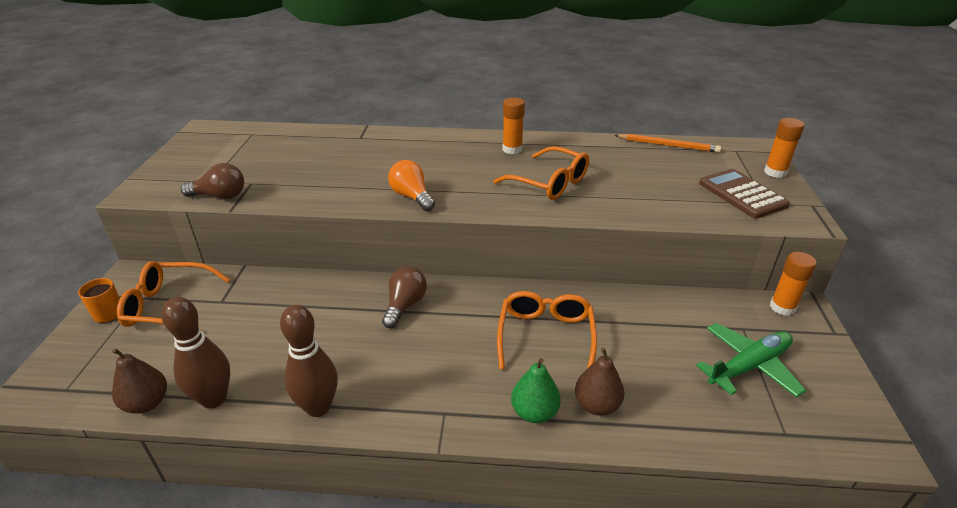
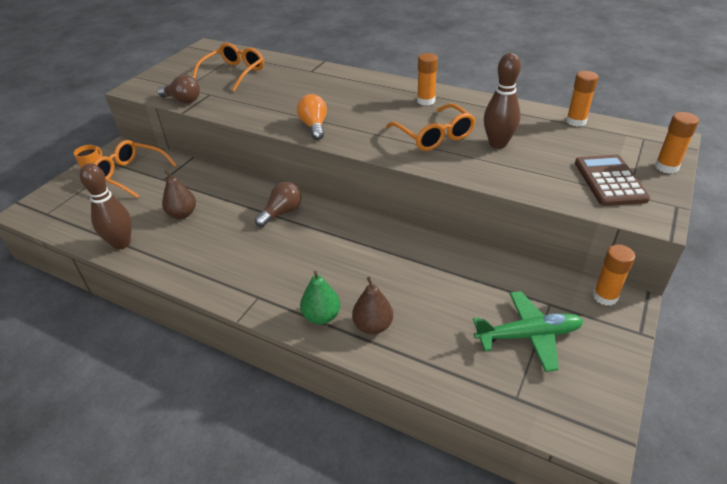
camera: 25 degrees right, 5 degrees up
brown pear [112,348,167,414] -> brown pear moved to [162,170,196,219]
brown bowling pin [280,305,338,417] -> brown bowling pin moved to [484,53,521,149]
orange glasses [497,291,597,369] -> orange glasses moved to [192,43,264,92]
orange pencil [615,134,721,153] -> orange glue stick [566,71,599,127]

